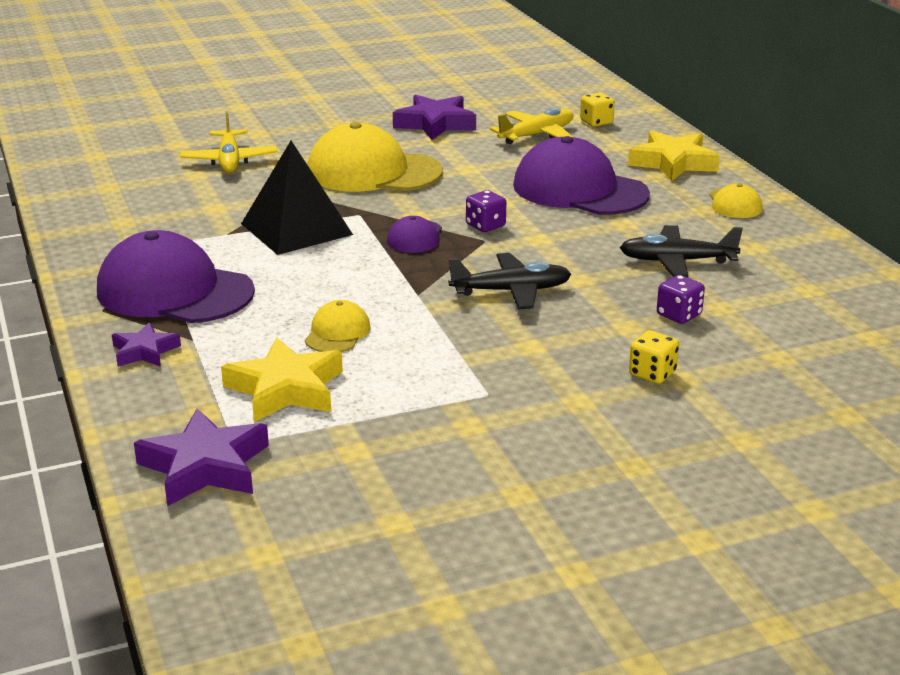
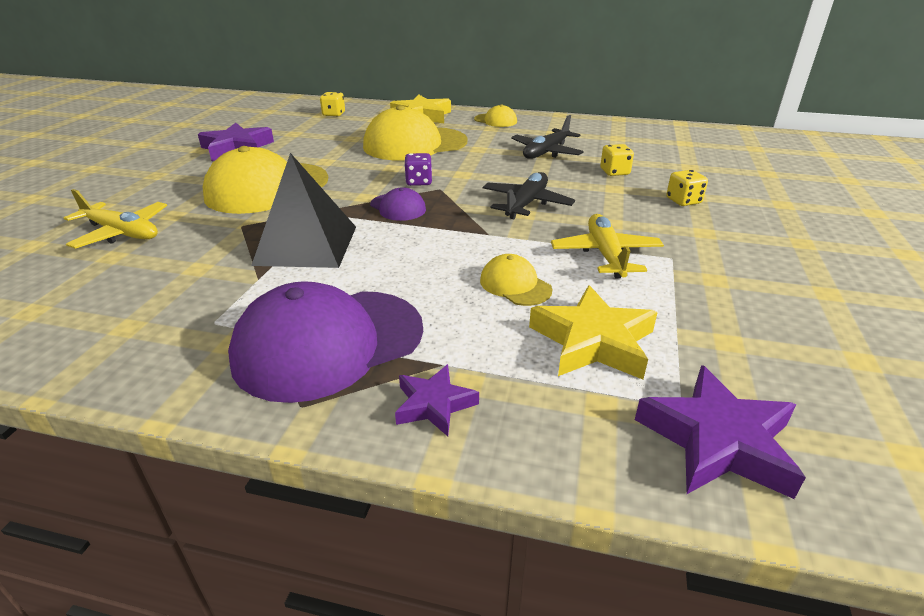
camera: 55 degrees left, 5 degrees up
yellow plane [490,108,574,144] -> yellow plane moved to [551,214,664,278]
purple cap [513,136,650,215] -> yellow cap [363,105,468,161]
purple dice [657,275,705,324] -> yellow dice [600,144,634,176]

